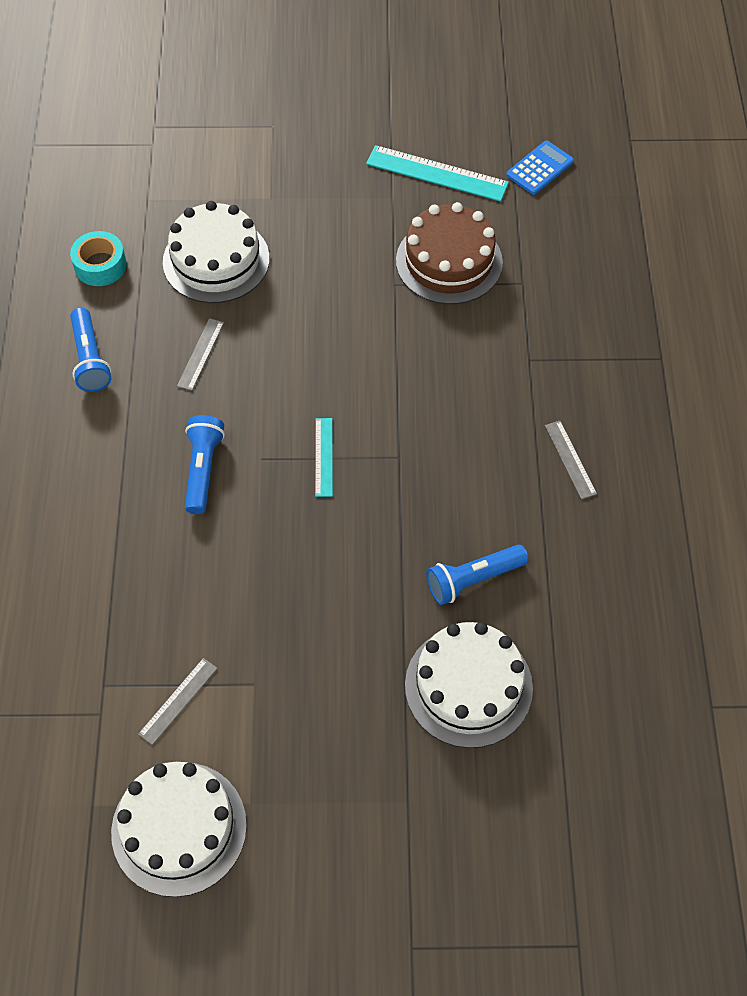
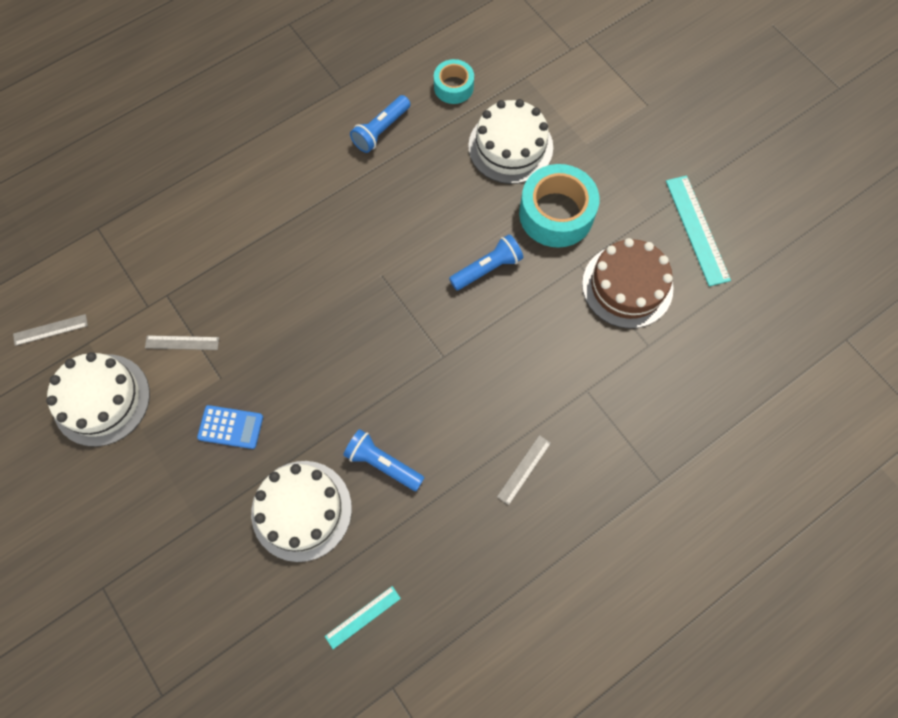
camera: 55 degrees right, 10 degrees up
grey ruler [177,318,224,391] -> grey ruler moved to [13,314,88,346]
blue flashlight [185,415,225,514] -> blue flashlight moved to [449,234,523,290]
turquoise ruler [315,418,333,497] -> turquoise ruler moved to [325,586,401,649]
blue calculator [506,140,574,195] -> blue calculator moved to [197,405,263,449]
none -> turquoise tape [519,164,599,248]

